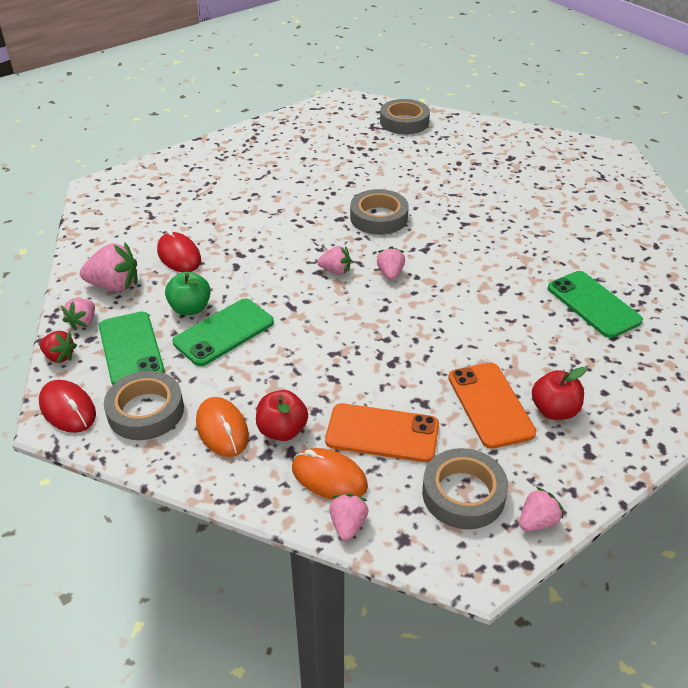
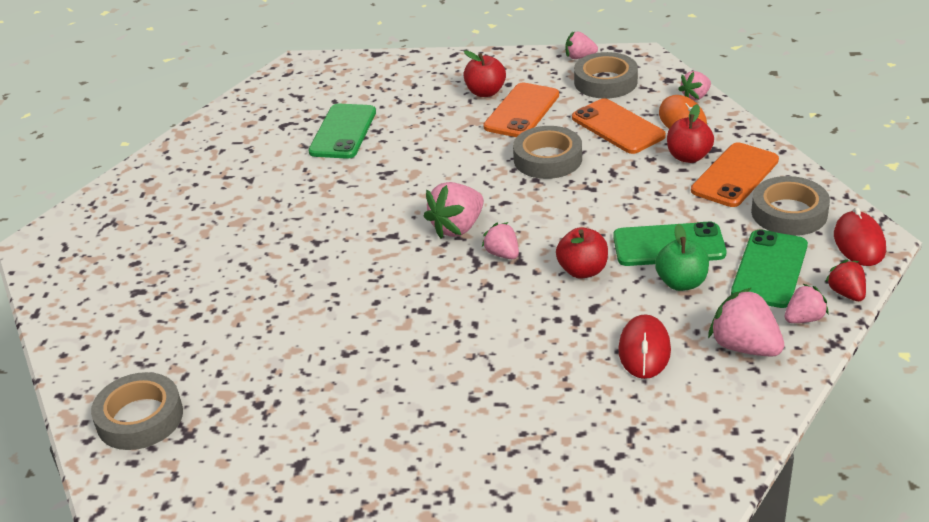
camera: 135 degrees left, 5 degrees down
orange mouse [196,397,249,457] -> orange phone [691,142,779,207]
grey tape [350,189,409,235] -> grey tape moved to [513,126,582,179]
pink strawberry [377,246,405,280] -> pink strawberry [423,182,484,239], size x1.65
none -> red apple [556,227,608,279]

